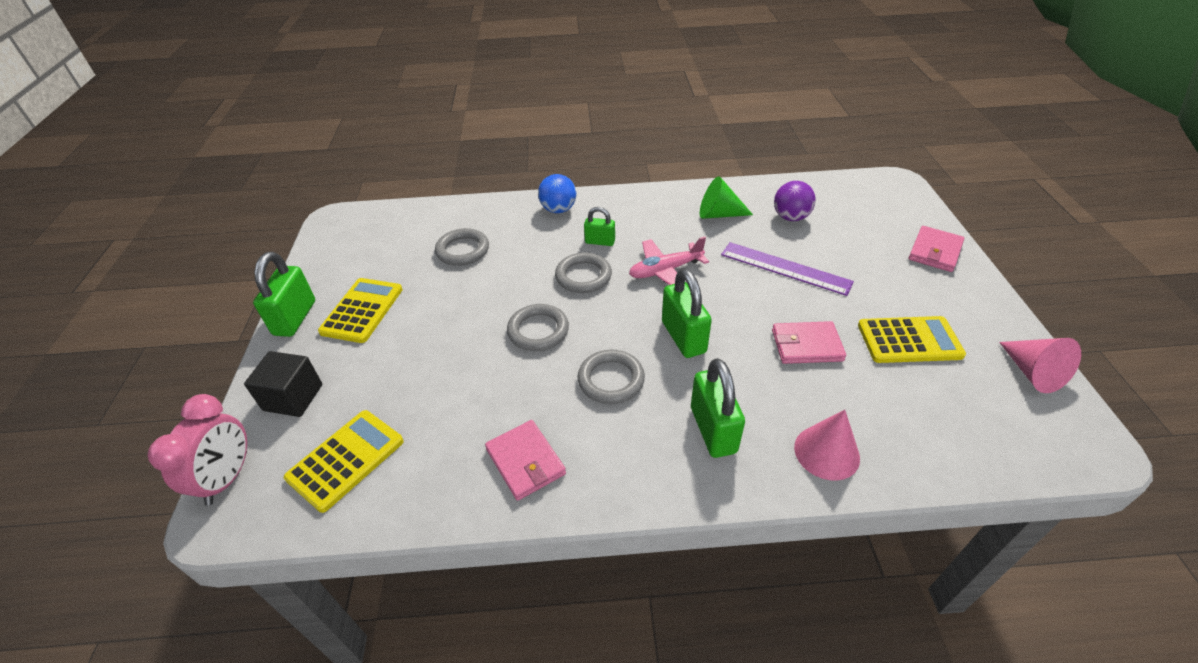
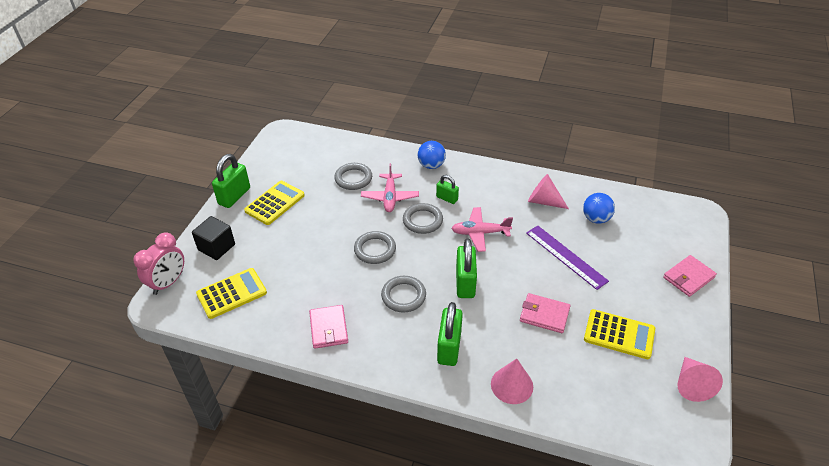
camera: 20 degrees right, 0 degrees up
green cone [700,176,753,219] -> pink cone [528,174,569,209]
purple ball [774,181,816,221] -> blue ball [583,193,615,224]
none -> pink plane [361,163,419,212]

